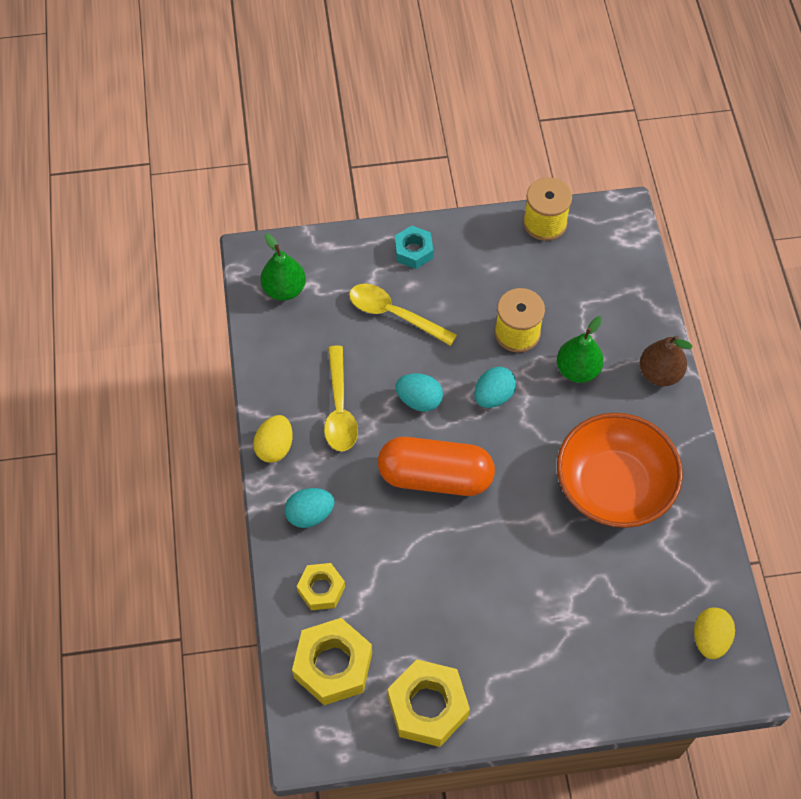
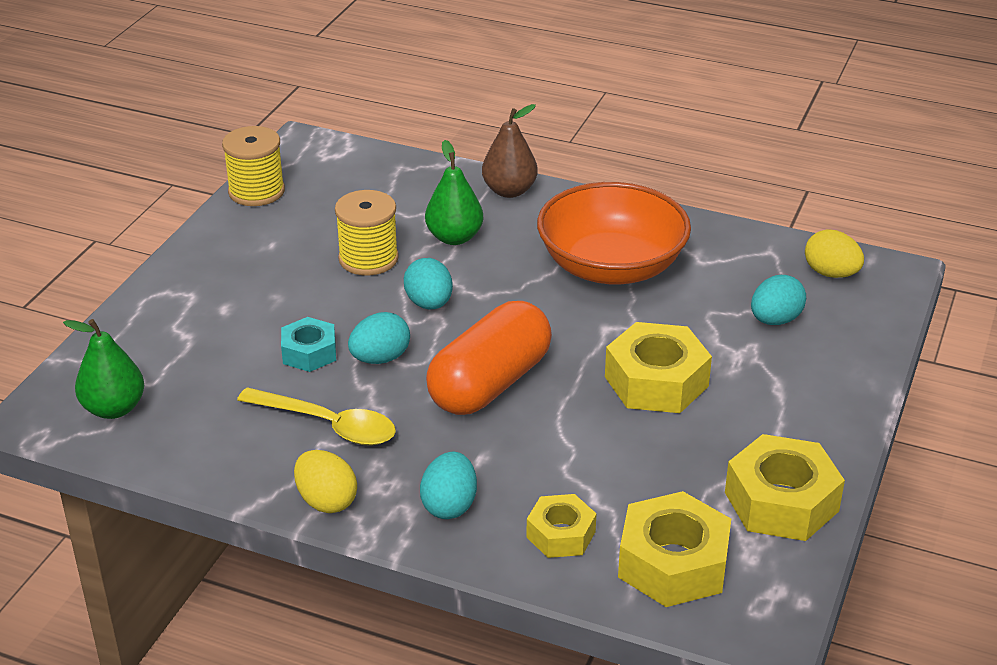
camera: 60 degrees left, 25 degrees down
yellow spoon [349,284,457,346] -> none
turquoise nut [395,226,433,269] -> turquoise nut moved to [281,317,336,372]
none -> yellow nut [605,322,712,413]
none -> turquoise egg [751,275,806,325]

